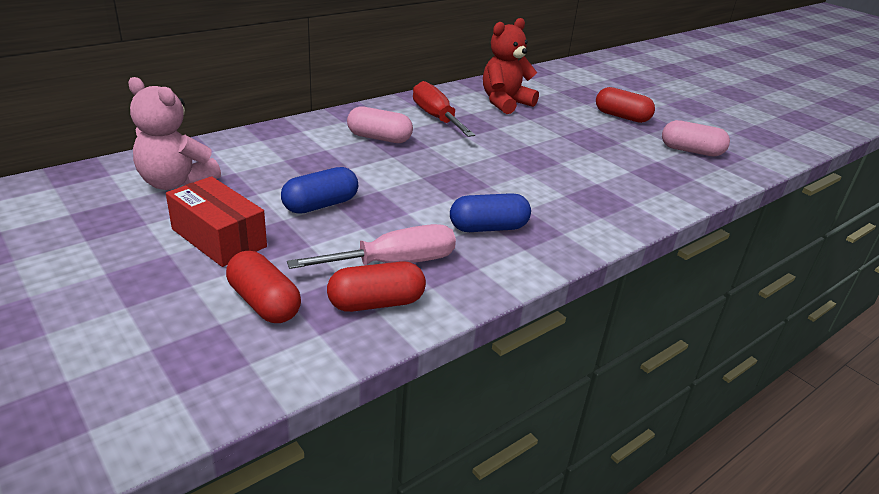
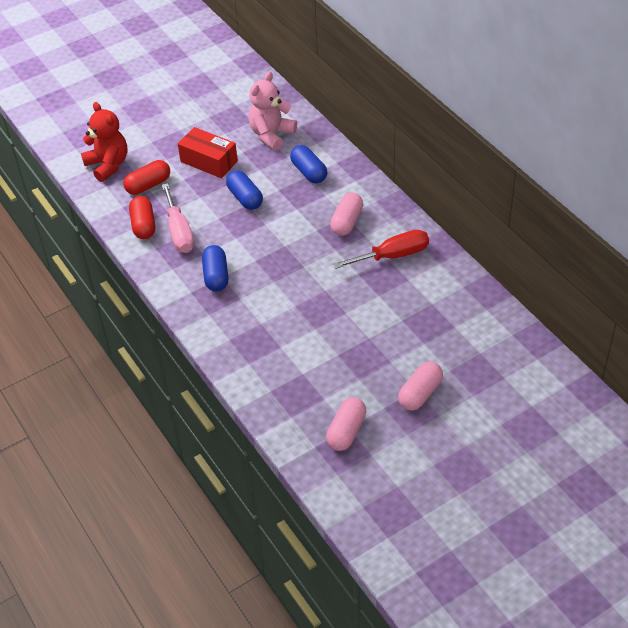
camera: 100 degrees right, 15 degrees up
red box [166,176,267,267] -> red box turned 75 degrees clockwise [178,127,238,178]
red teddy bear [483,18,539,114] -> red teddy bear moved to [81,102,128,182]
red capsule [596,87,655,123] -> pink capsule [398,362,443,411]
none -> blue capsule [290,145,327,183]

